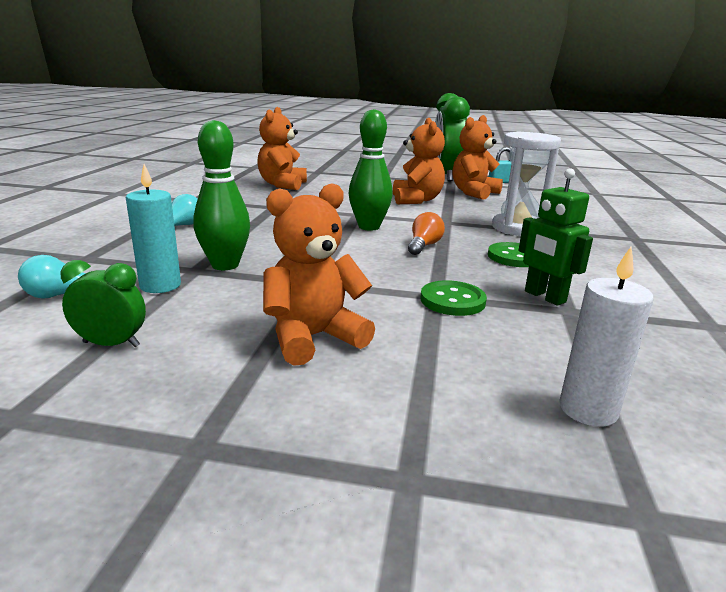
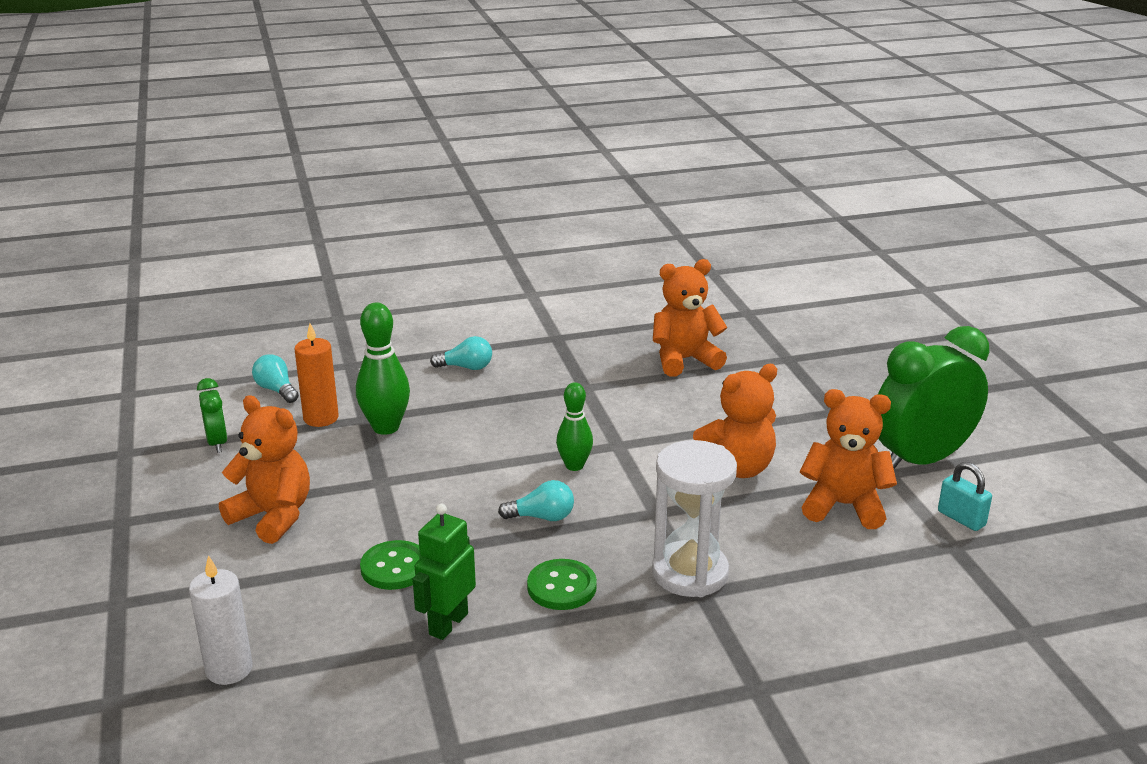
camera: 65 degrees right, 5 degrees up
turquoise candle [126,164,181,293] -> orange candle [295,323,339,427]
green bowling pin [349,109,393,231] -> green bowling pin [556,382,593,471], size x0.66
orange light bulb [408,212,445,255] -> turquoise light bulb [498,480,574,521]

